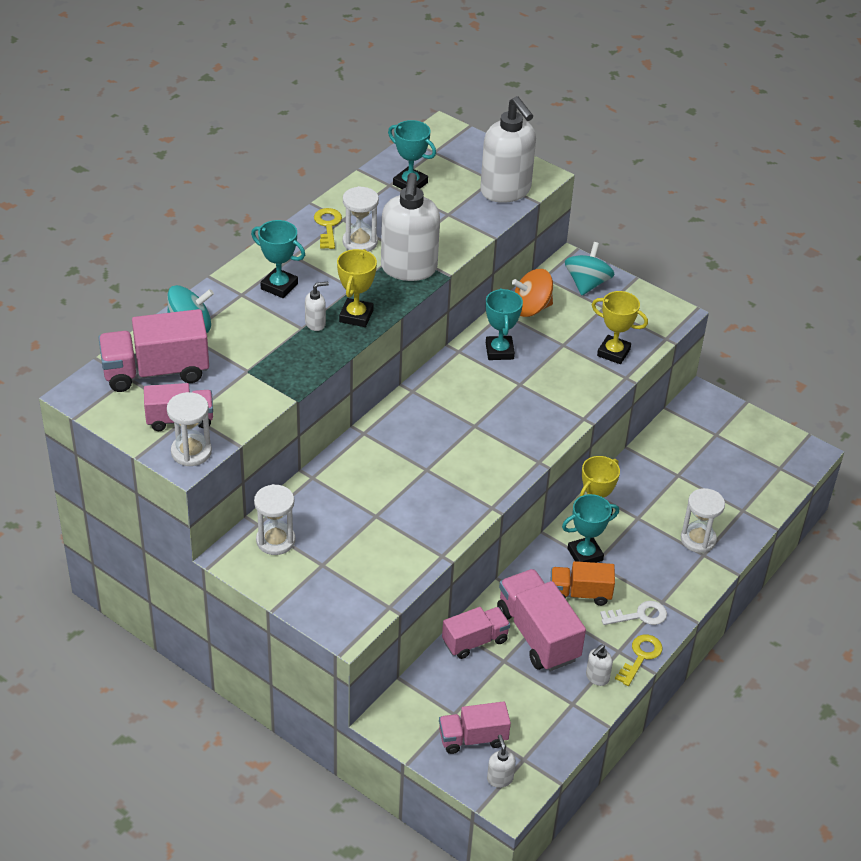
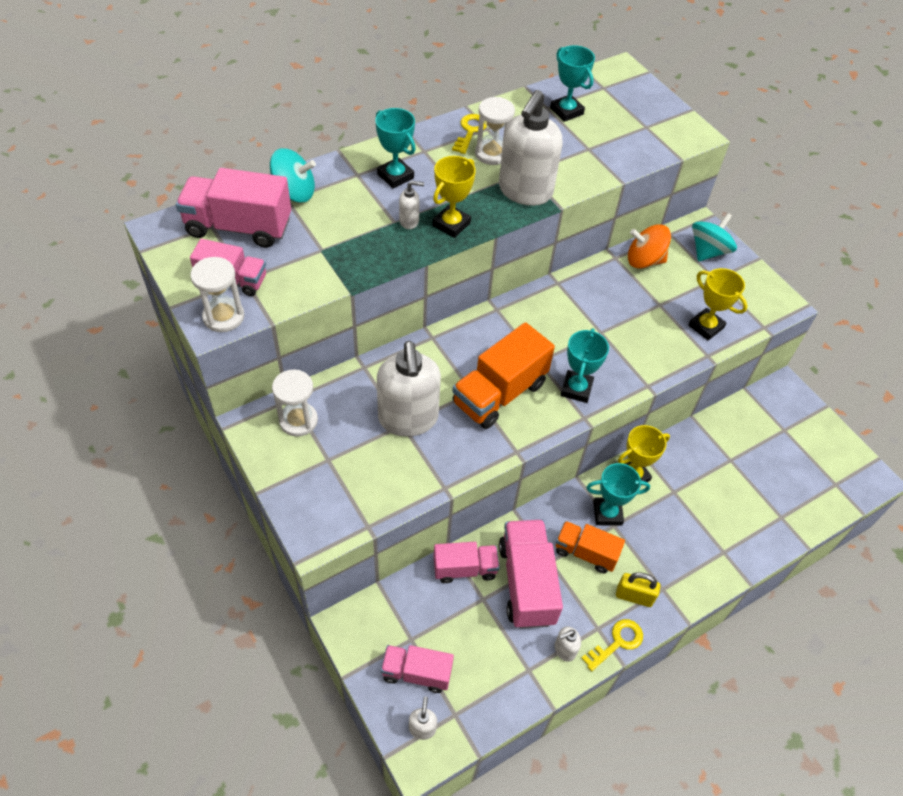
camera: 20 degrees right, 10 degrees up
white soap dispenser [480,96,536,203] -> white soap dispenser moved to [377,341,441,437]
turquoise trophy [486,288,523,360] -> turquoise trophy moved to [561,328,609,403]
white key [600,601,667,625] -> yellow padlock [616,572,660,607]
white hourglass [681,488,725,553] -> none
none -> orange truck [452,322,555,429]

